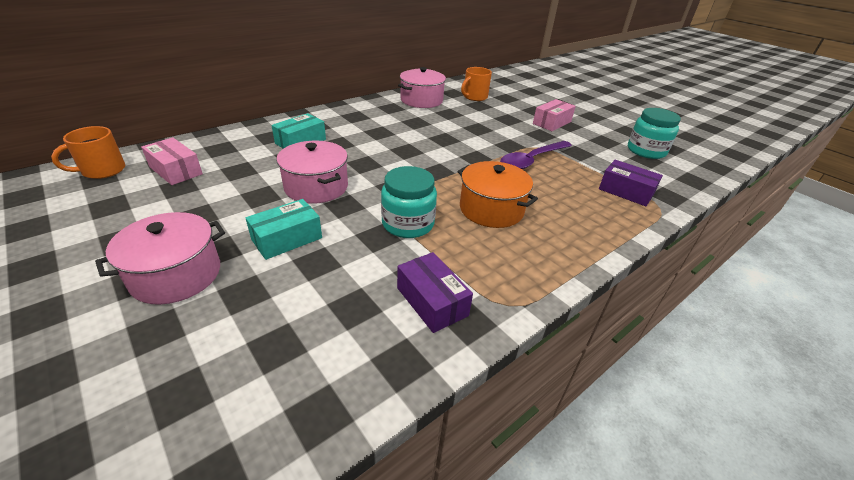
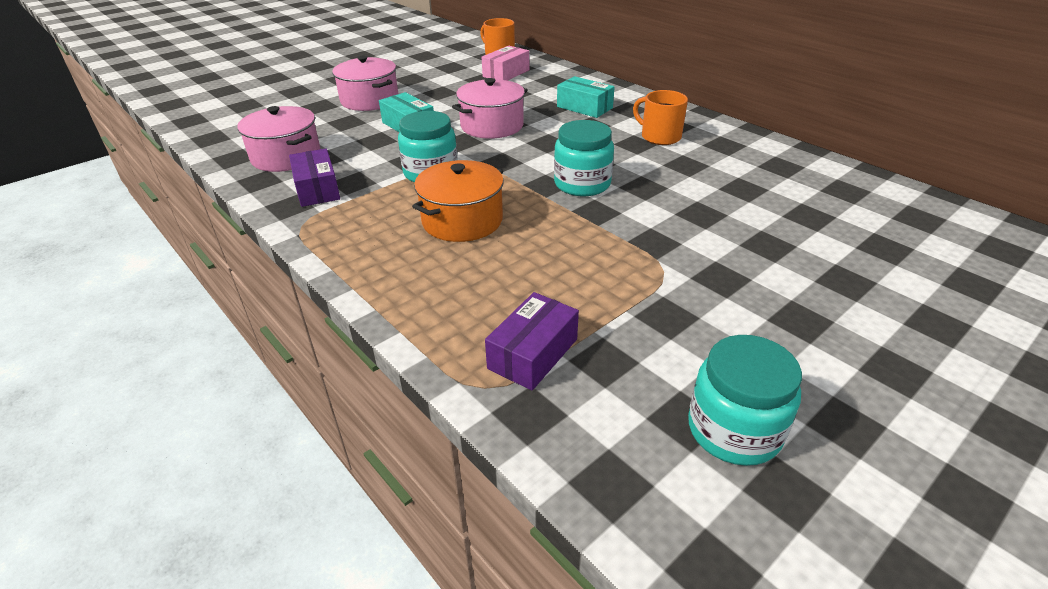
camera: 90 degrees right, 0 degrees up
purple box [397,252,473,333] -> purple box turned 75 degrees counterclockwise [289,148,340,207]
pink pot [398,67,446,108] -> pink pot moved to [237,106,321,172]
orange mug [461,67,492,101] -> orange mug moved to [633,90,688,145]
purple spoon [500,141,572,169] -> none
pink box [533,99,576,131] -> none
none -> turquoise jar [554,120,614,196]

